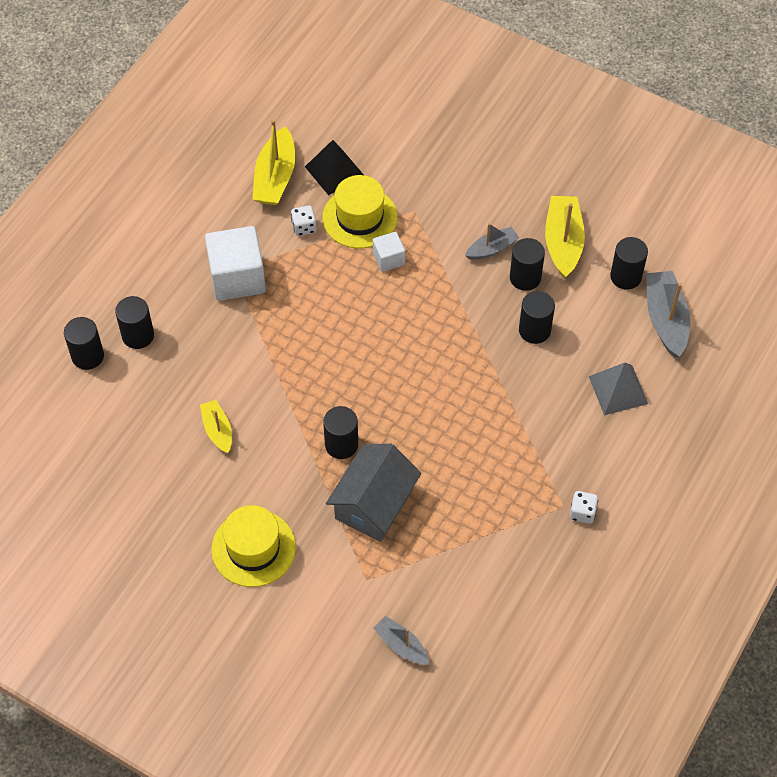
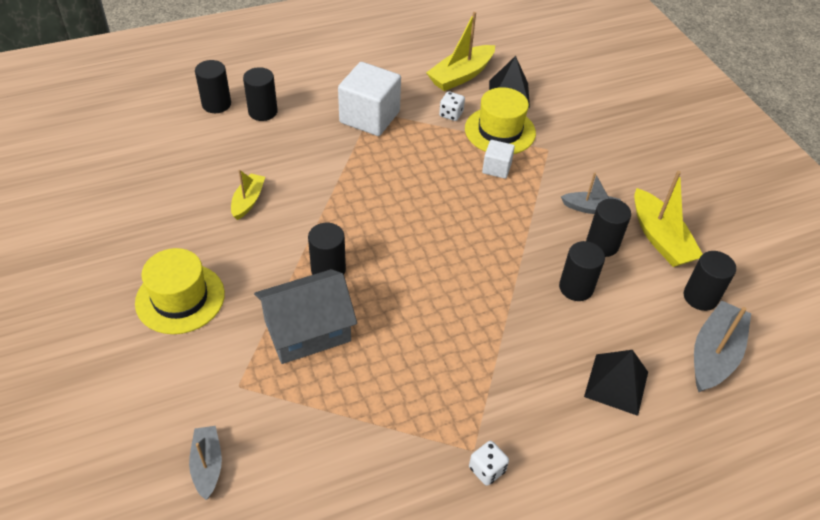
camera: 35 degrees right, 10 degrees down
yellow boat [545,196,585,278] -> yellow boat turned 120 degrees clockwise [634,171,702,267]
grey pyramid [589,363,648,415] -> black pyramid [584,350,648,416]

